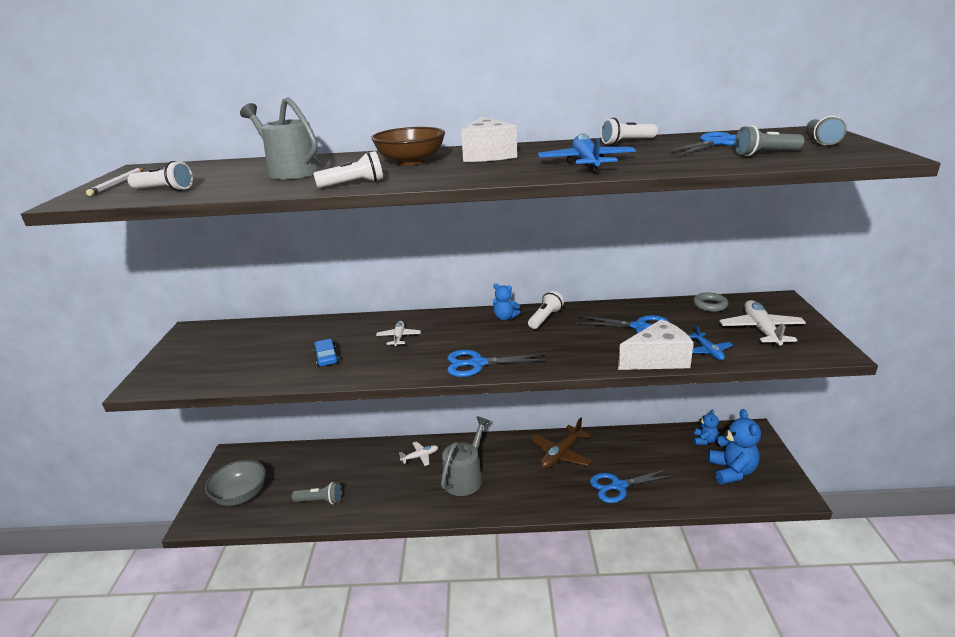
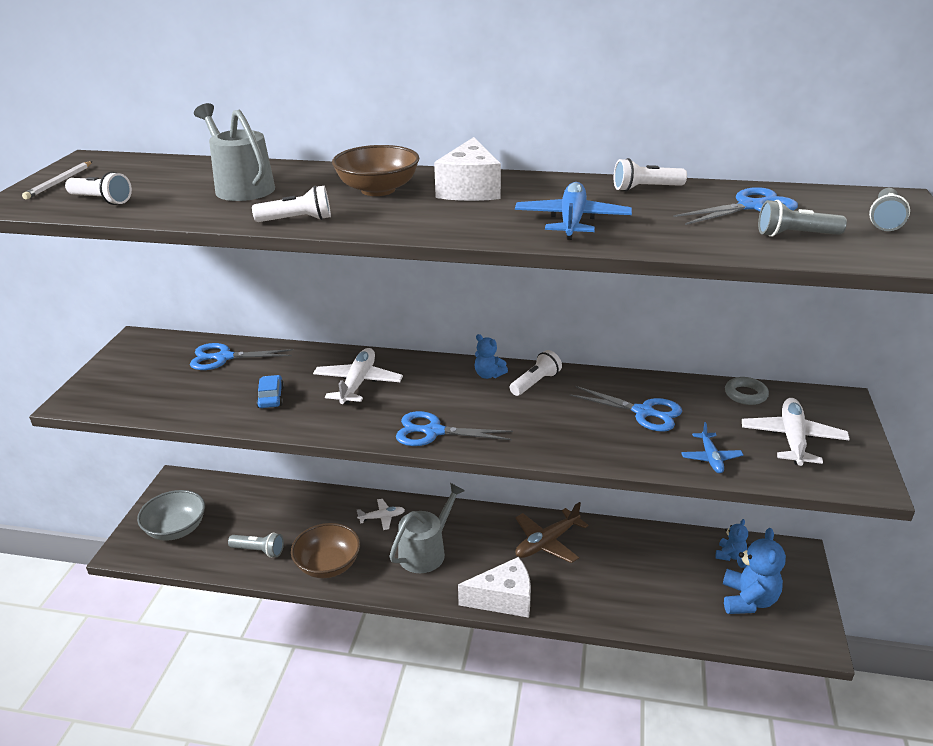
camera: 10 degrees right, 5 degrees up
white plane [376,321,421,347] -> white plane [313,348,403,404], size x1.73
blue scissors [590,469,674,503] -> blue scissors moved to [190,343,294,370]
white cheese [618,319,694,370] -> white cheese moved to [458,557,531,618]
none -> brown bowl [291,523,360,578]

